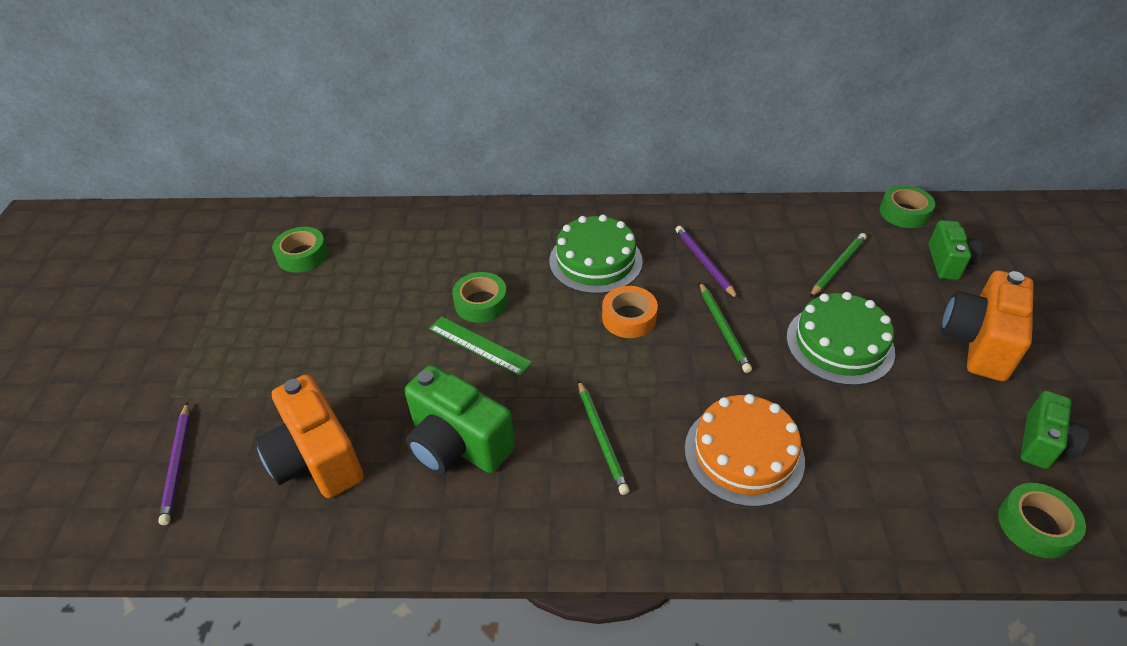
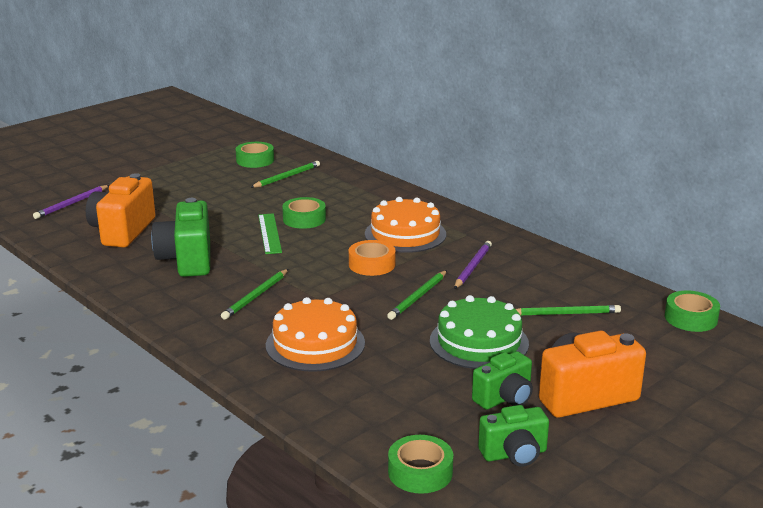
camera: 45 degrees right, 20 degrees down
green cake [549,215,643,294] -> orange cake [365,197,446,253]
green camera [929,220,982,280] -> green camera moved to [472,351,533,410]
none -> green pencil [250,161,320,188]

